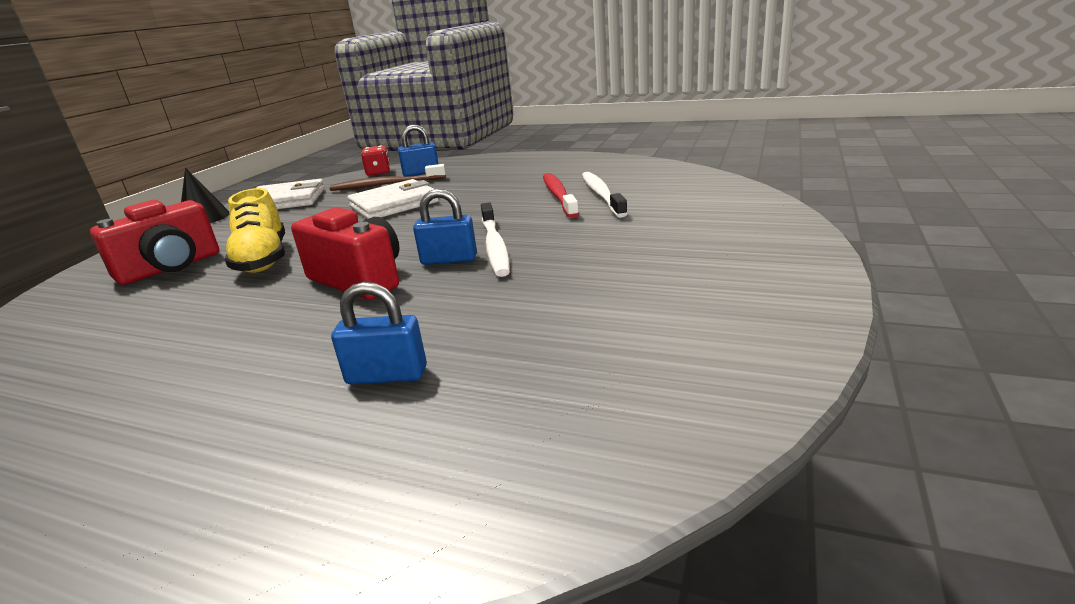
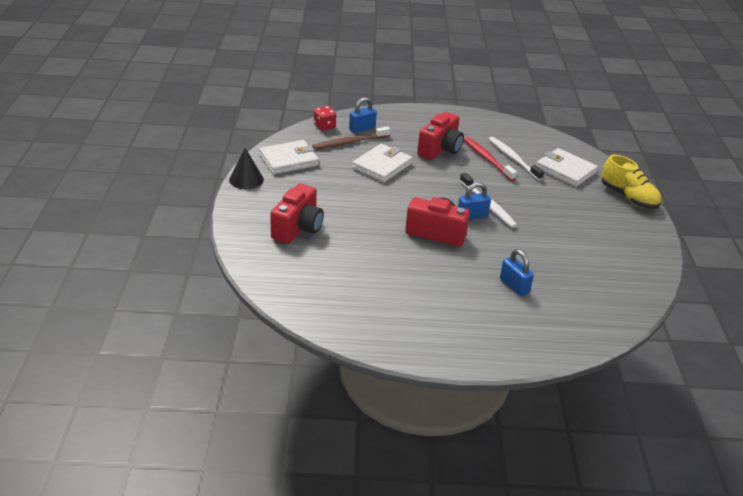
camera: 25 degrees left, 10 degrees up
yellow shoe [224,188,285,273] -> yellow shoe moved to [602,155,661,209]
blue padlock [331,282,427,384] -> blue padlock turned 75 degrees clockwise [500,249,534,296]
none -> red camera [417,112,464,160]
none -> white wallet [537,148,598,187]

